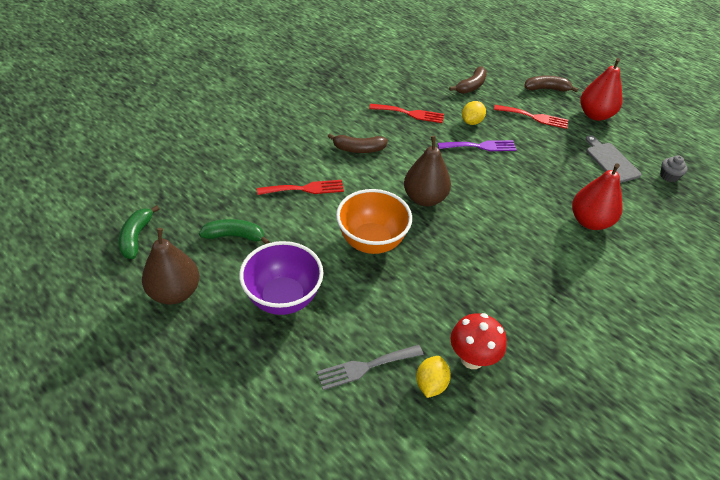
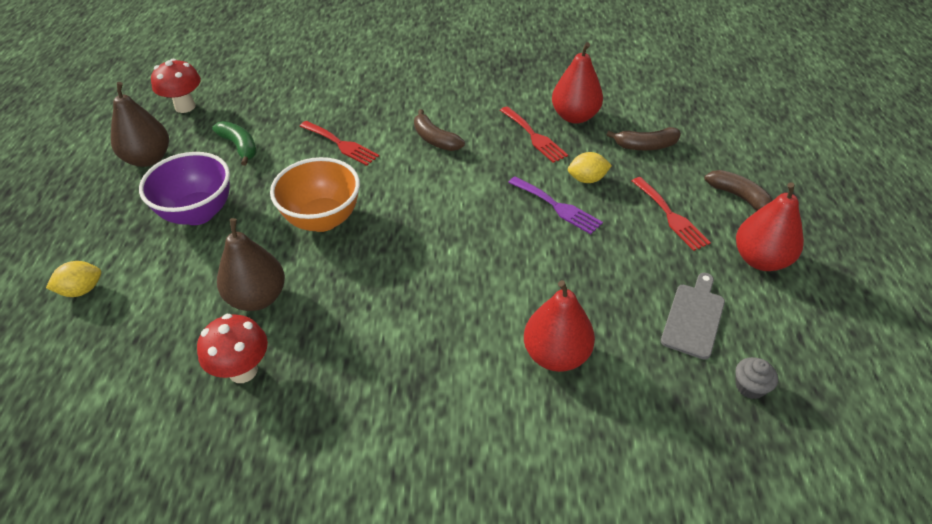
camera: 50 degrees right, 0 degrees up
green banana [119,205,159,259] -> red mushroom [151,59,201,113]
grey fork [317,345,423,390] -> none
brown pear [404,136,451,206] -> brown pear moved to [217,218,285,311]
yellow lemon [416,356,451,398] -> yellow lemon moved to [46,261,101,297]
none -> red pear [552,42,603,124]

